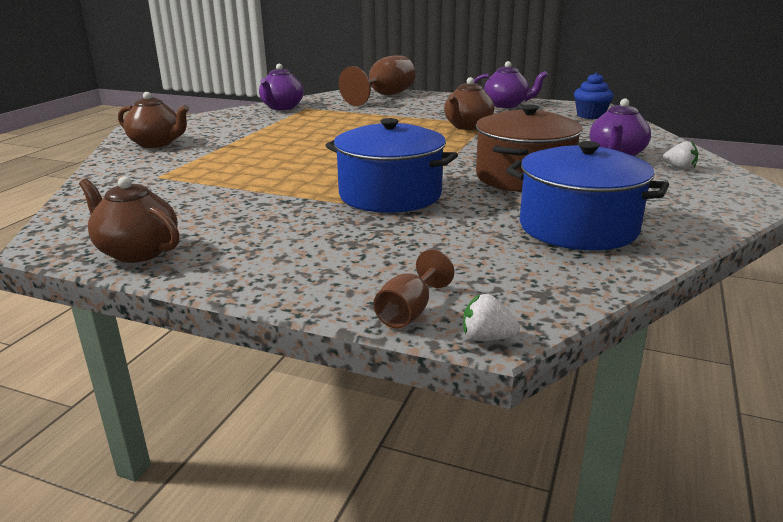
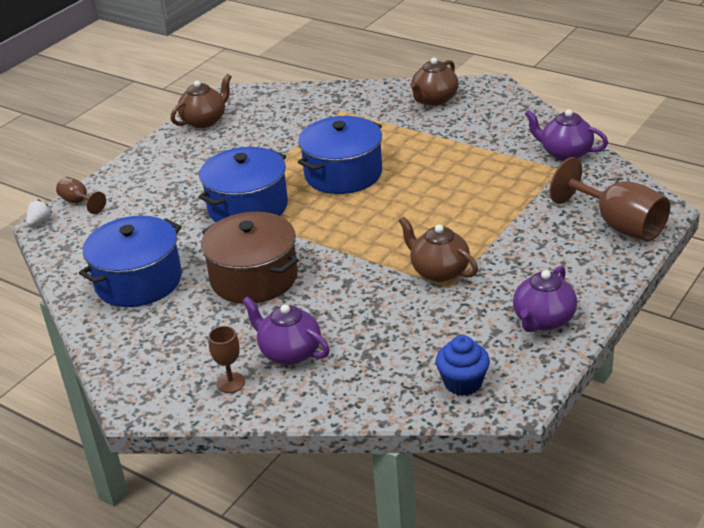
camera: 105 degrees right, 10 degrees up
white strawberry [663,141,698,169] -> brown goblet [208,326,245,393]
none -> blue pot [298,116,382,194]

